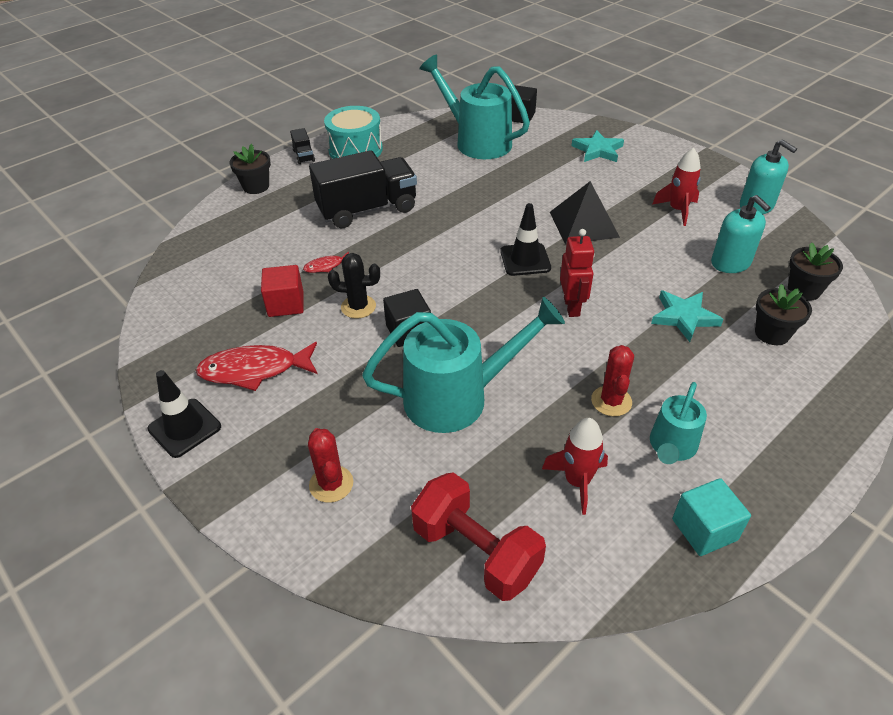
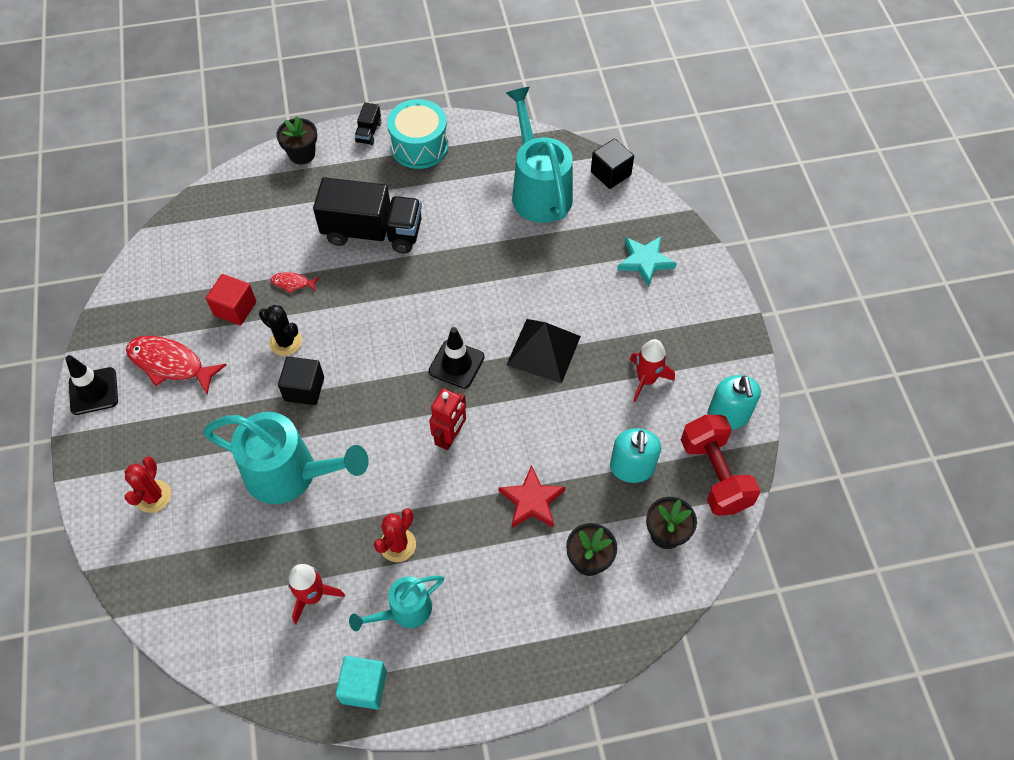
camera: 30 degrees right, 15 degrees up
red dumbbell [411,472,546,601] -> red dumbbell moved to [681,415,761,516]
turquoise star [651,291,724,342] -> red star [498,465,566,528]

